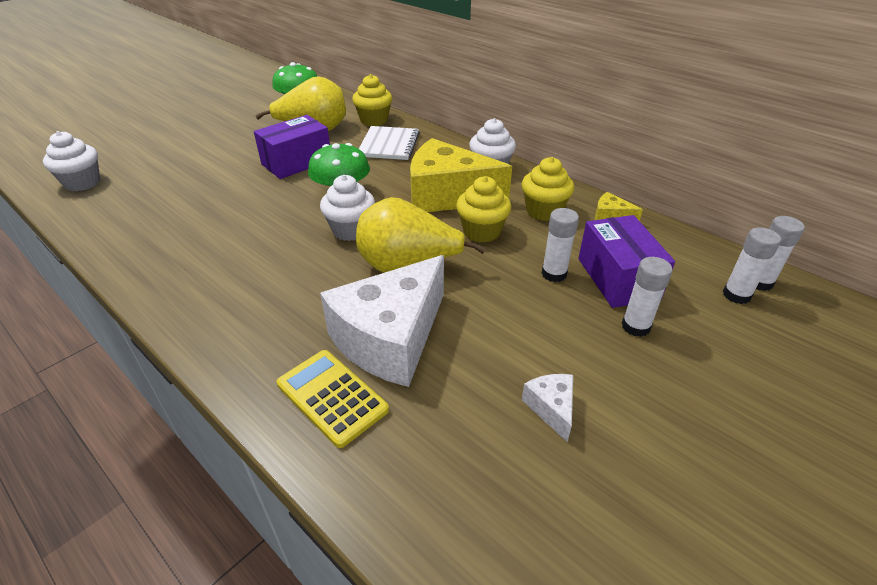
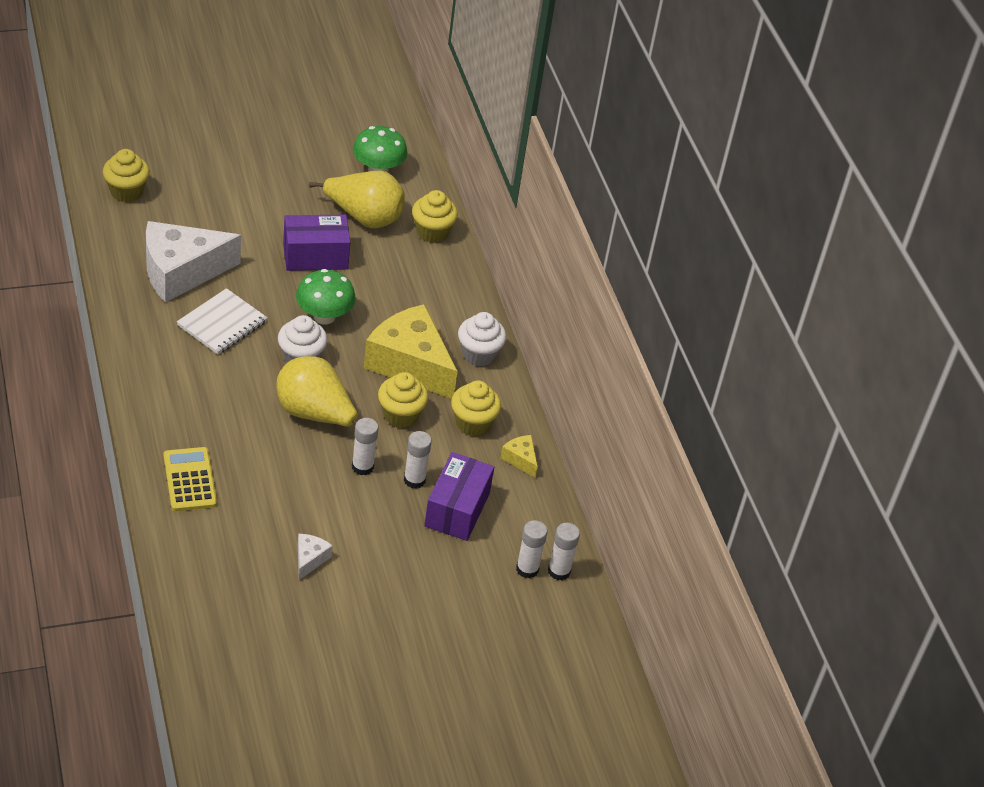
camera: 25 degrees right, 5 degrees up
white cupcake [43,131,100,191] -> yellow cupcake [103,149,150,202]
white cheese [320,255,444,387] -> white cheese moved to [146,221,241,303]
white notebook [359,126,420,160] -> white notebook moved to [177,288,268,355]
white glue stick [621,257,673,337] -> white glue stick moved to [352,418,378,475]

